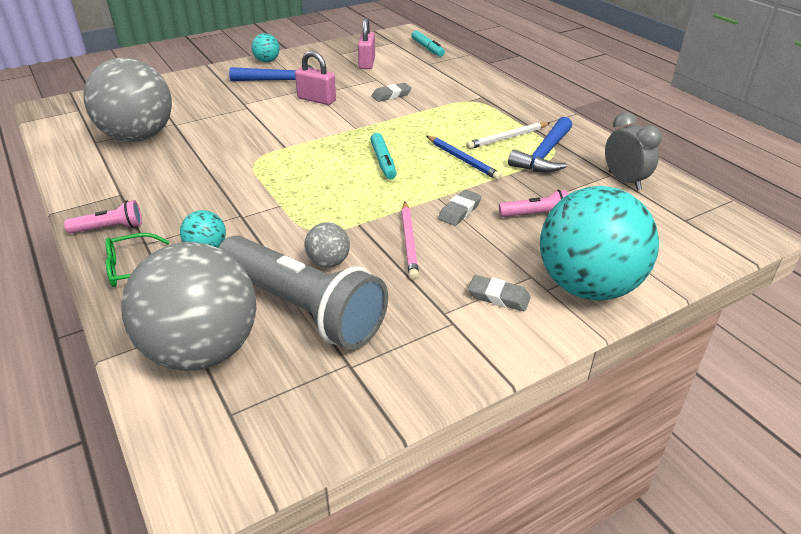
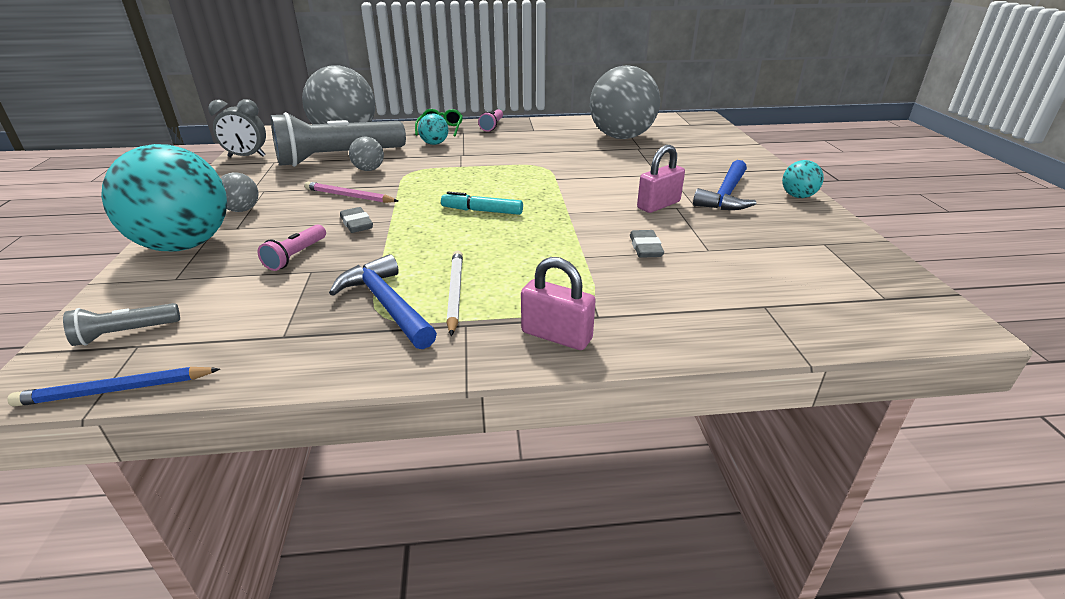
camera: 115 degrees right, 5 degrees down
pink padlock [358,17,375,69] -> pink padlock moved to [521,257,596,350]
turquoise marker [411,30,445,57] -> none
blue pencil [427,136,502,180] -> blue pencil moved to [7,367,220,406]
grey eraser [468,275,531,311] -> grey ball [221,172,259,212]
grey clock [605,112,662,191] -> grey clock moved to [208,99,266,157]
none -> grey flashlight [63,303,180,346]

